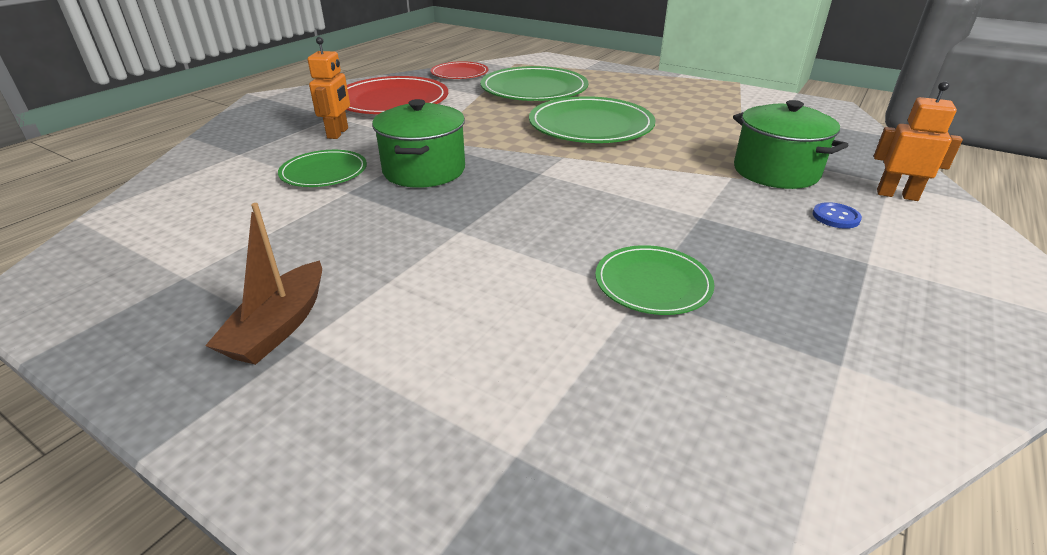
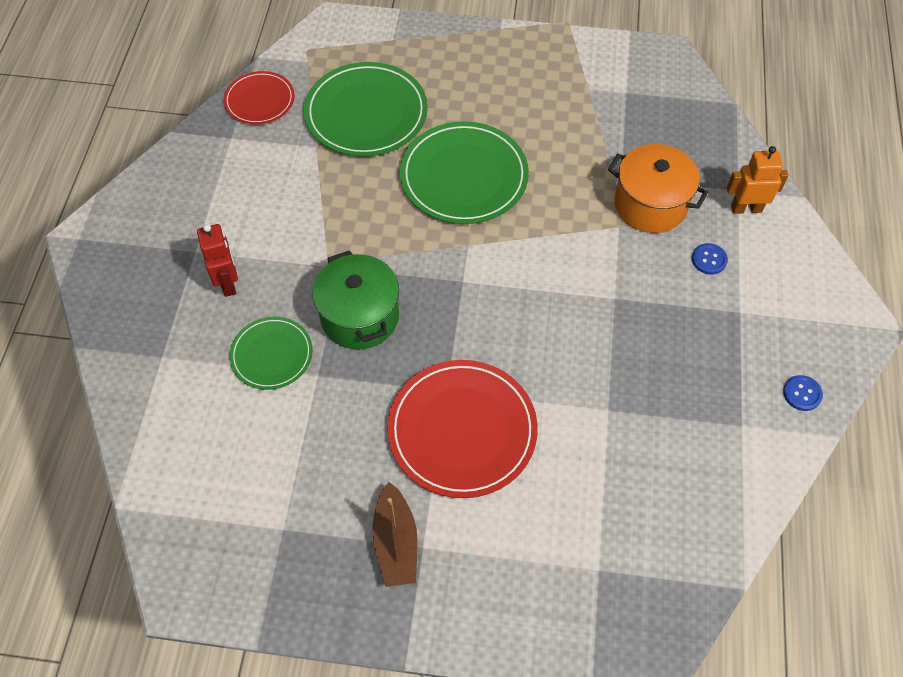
camera: 25 degrees left, 25 degrees up
orange robot [307,37,350,139] -> red robot [197,224,238,297]
red plate [347,76,448,114] -> red plate moved to [388,360,538,498]
green plate [595,245,715,315] -> none
green pot [733,100,848,189] -> orange pot [608,144,708,233]
none -> blue button [783,375,823,411]

